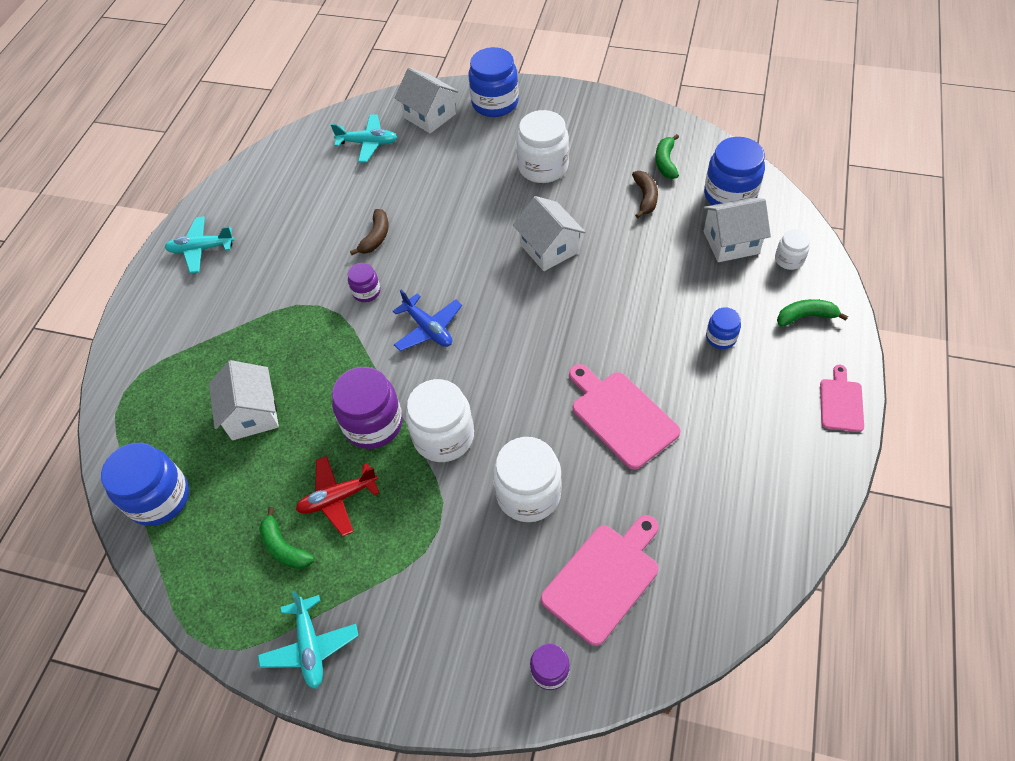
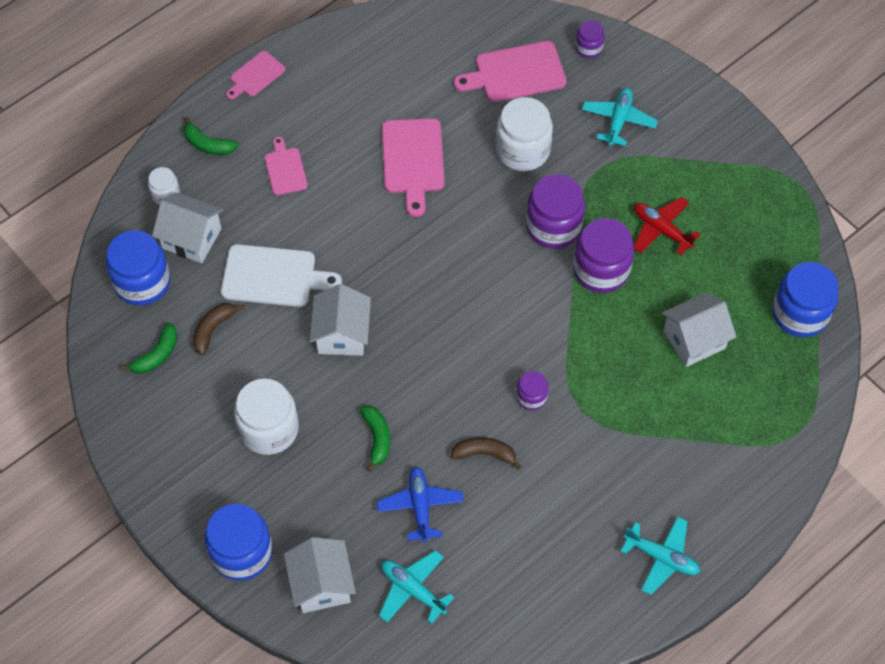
camera: 150 degrees left, 5 degrees up
white house [209,360,279,440] -> white house turned 45 degrees clockwise [661,292,736,367]
turquoise plane [258,590,359,689] -> turquoise plane moved to [582,88,658,146]
green banana [259,507,314,569] -> green banana moved to [360,405,390,472]
red plane [296,456,379,536] -> red plane turned 150 degrees counterclockwise [634,197,700,255]
brown banana [350,209,389,255] -> brown banana turned 45 degrees clockwise [451,437,522,470]
blue plane [393,290,462,351] -> blue plane moved to [377,466,464,543]
white jar [406,379,474,462] -> purple jar [526,174,585,249]
blue jar [706,307,741,349] -> pink cutting board [265,137,308,195]
none -> white cutting board [221,244,342,307]

